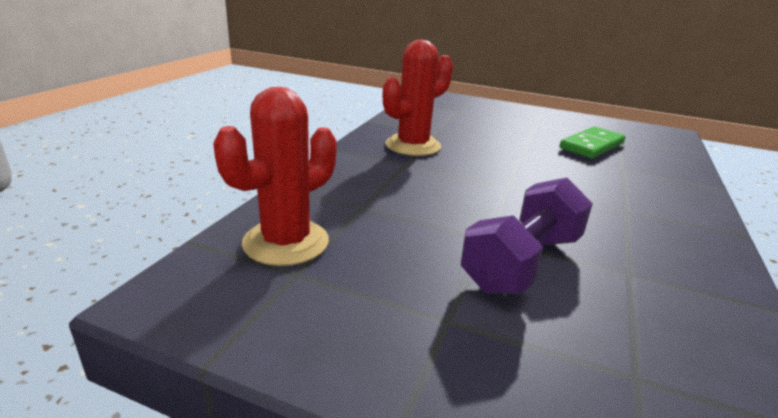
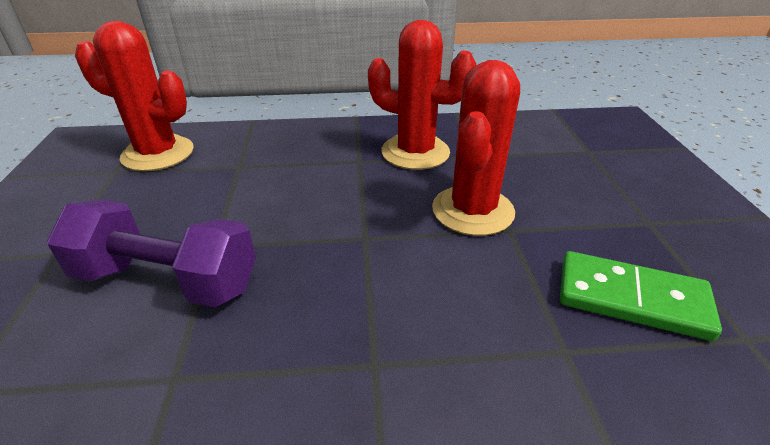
camera: 65 degrees right, 10 degrees up
none -> red cactus [432,60,520,236]

